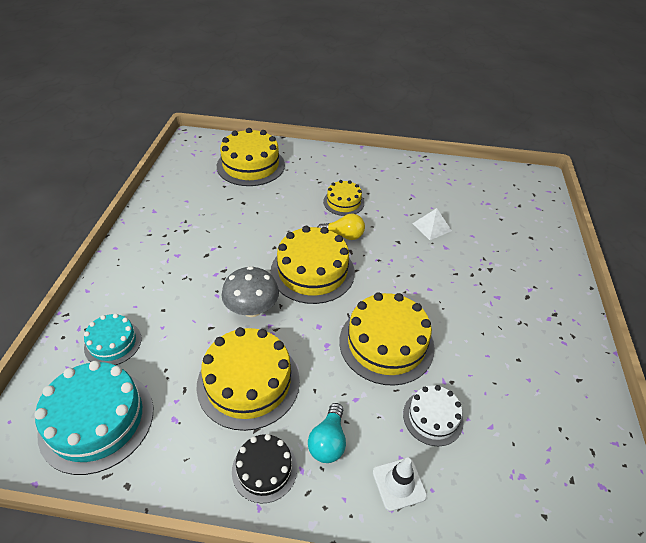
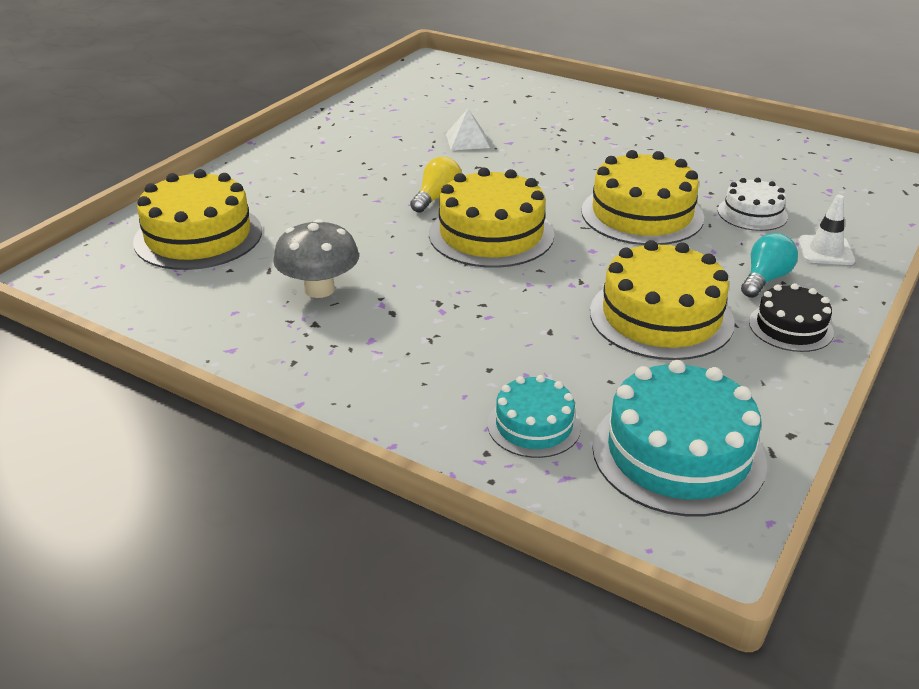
camera: 65 degrees left, 10 degrees down
grey mushroom [221,266,279,317] -> grey mushroom moved to [273,219,359,298]
turquoise light bulb [308,403,346,463] -> turquoise light bulb turned 90 degrees counterclockwise [741,233,798,298]
yellow cake [323,180,364,216] -> none

